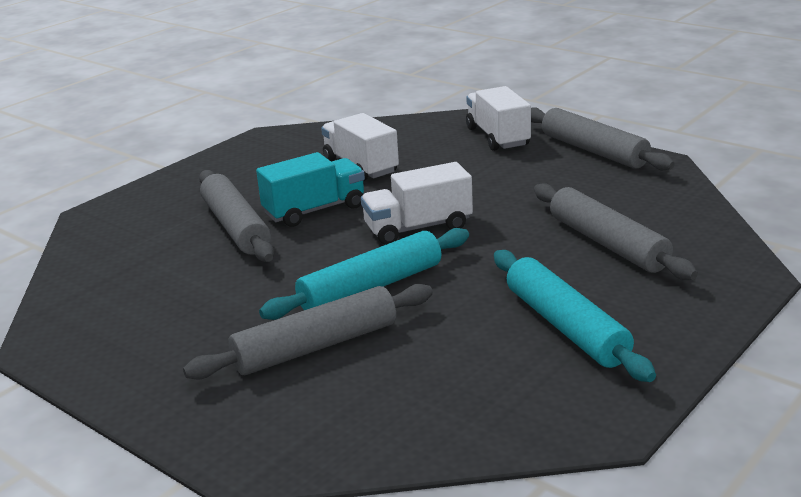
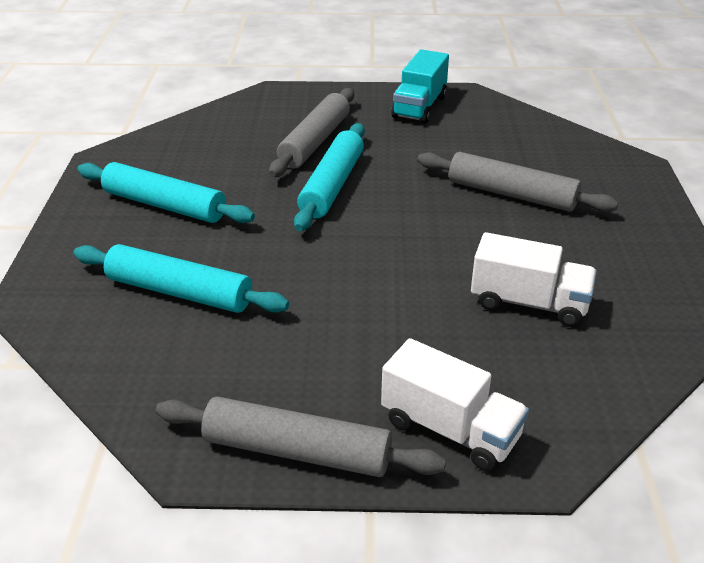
camera: 140 degrees right, 10 degrees up
turquoise truck [256,152,365,227] -> turquoise truck moved to [391,49,449,124]
white truck [361,162,473,245] -> none
grey rolling pin [534,183,698,280] -> turquoise rolling pin [73,244,289,313]

